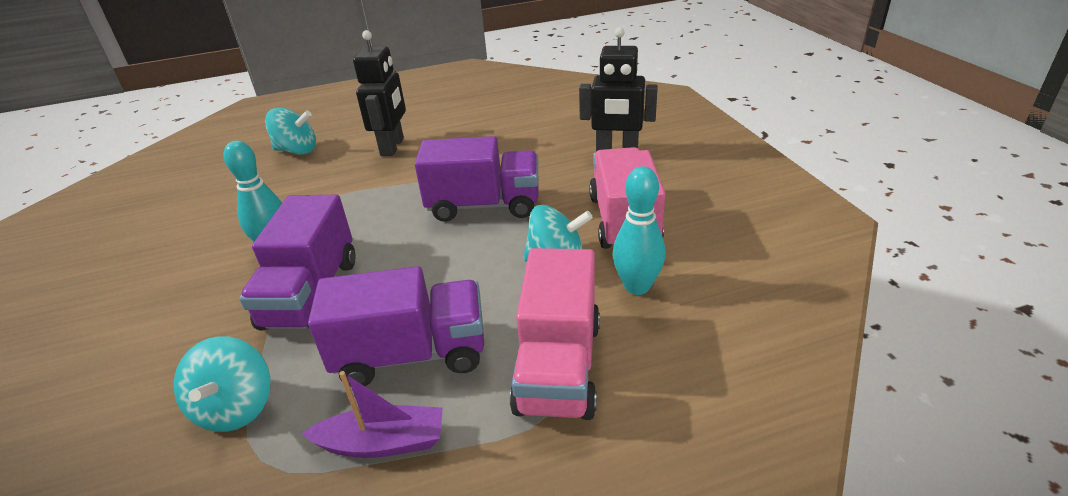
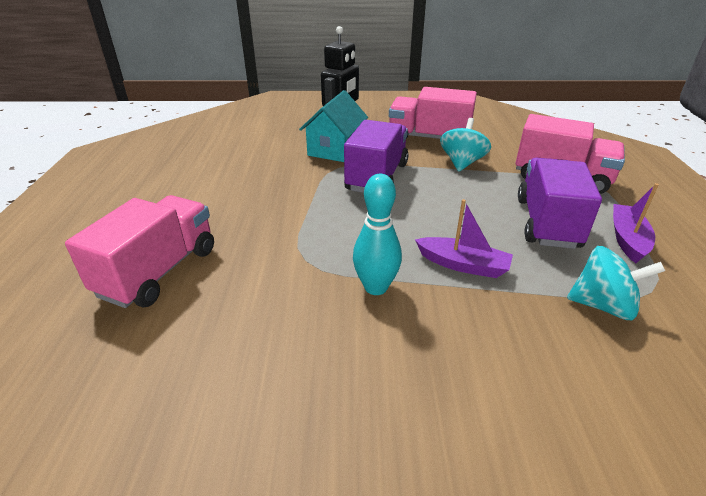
camera: 75 degrees left, 0 degrees up
purple truck [239,195,355,330] -> purple boat [415,199,513,278]
turquoise spinning top [265,108,316,155] -> pink truck [65,195,214,308]
black robot [353,30,406,156] -> none
turquoise bowling pin [613,166,666,295] -> none
none -> turquoise house [299,90,368,162]

